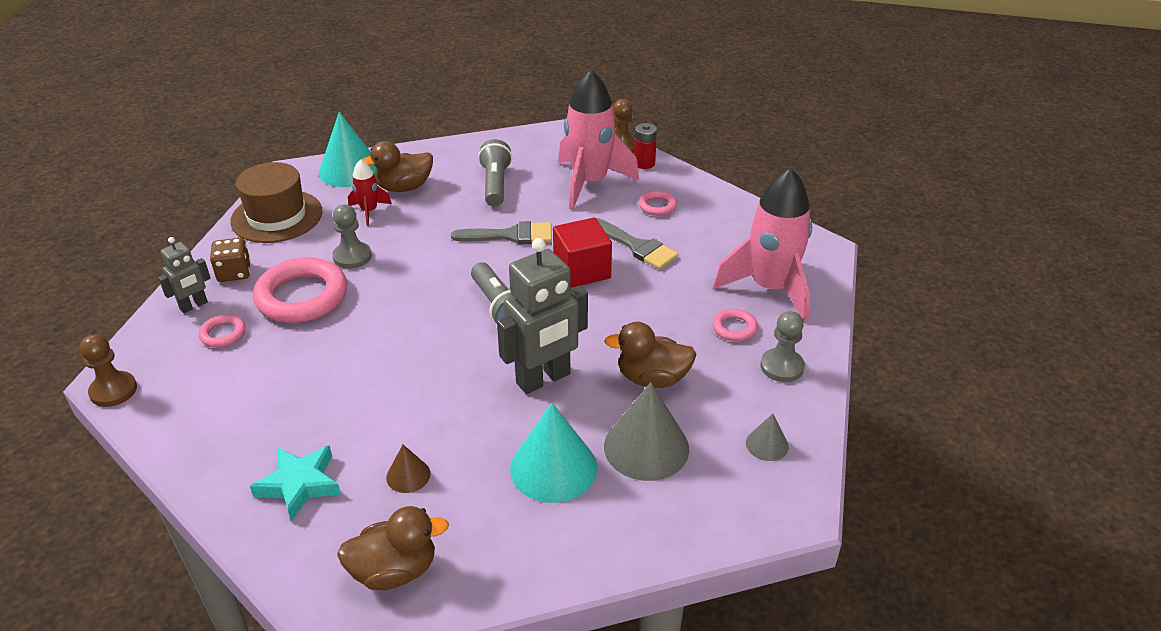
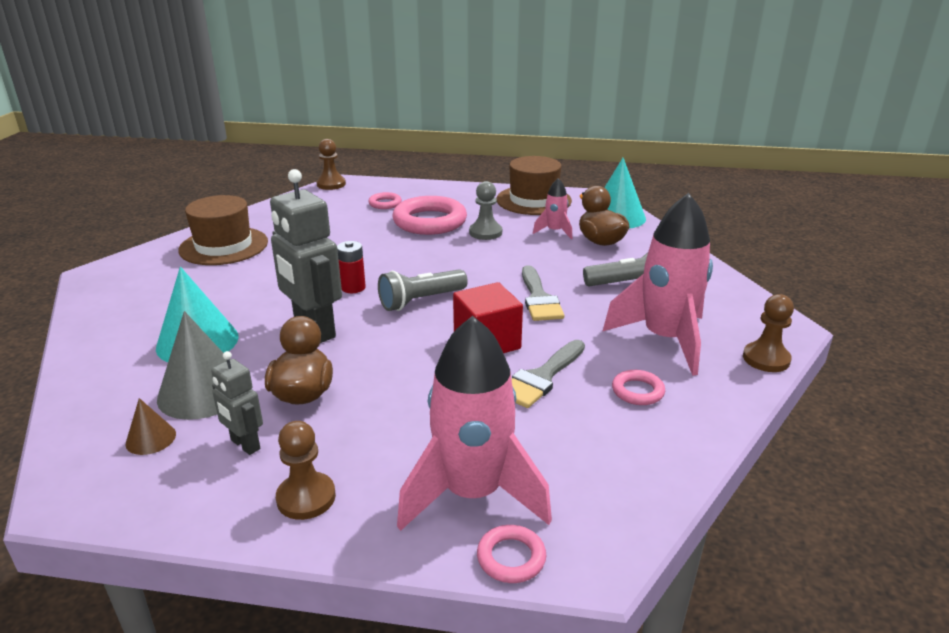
camera: 85 degrees right, 10 degrees down
grey robot [158,237,211,313] -> grey robot moved to [211,351,263,455]
brown dice [210,238,251,282] -> none
turquoise star [250,445,341,521] -> brown hat [178,195,268,265]
brown duck [337,506,449,590] -> none
red rocket [348,159,392,226] -> pink rocket [533,178,572,239]
brown cone [386,445,431,493] -> brown cone moved to [126,398,176,455]
red battery [634,123,657,169] -> red battery moved to [337,241,366,293]
pink ring [713,309,758,341] -> pink ring moved to [477,525,546,583]
grey cone [746,414,789,461] -> none
grey pawn [760,311,805,382] -> brown pawn [276,421,336,520]

